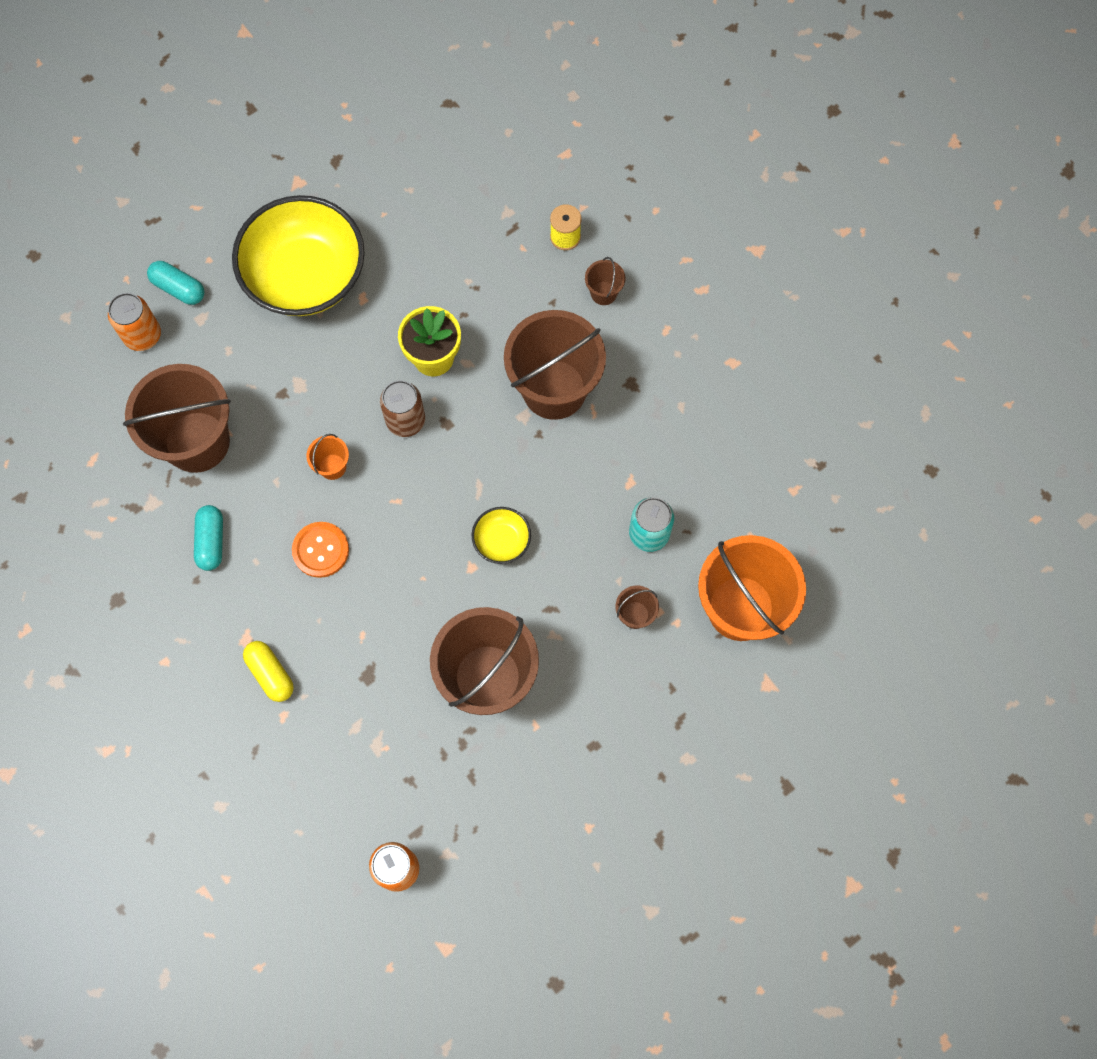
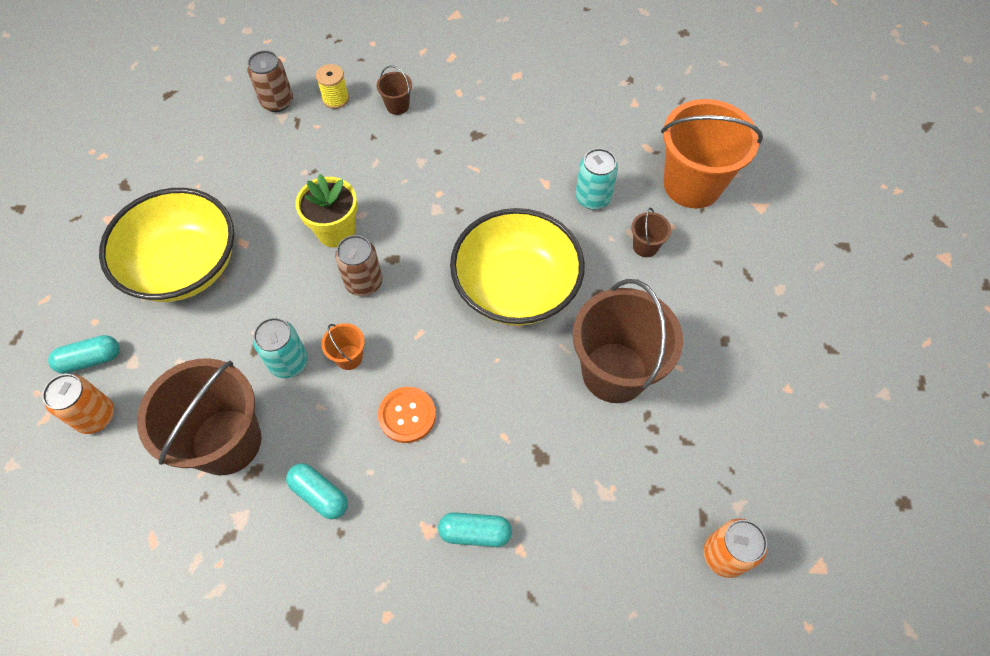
camera: 50 degrees left, 10 degrees down
yellow capsule [243,641,294,702] -> turquoise capsule [438,512,512,547]
yellow bowl [472,507,531,564] -> yellow bowl [450,208,585,326], size x2.31
brown bucket [504,310,606,420] -> none
none -> brown can [247,50,293,112]
none -> turquoise can [253,318,308,378]

